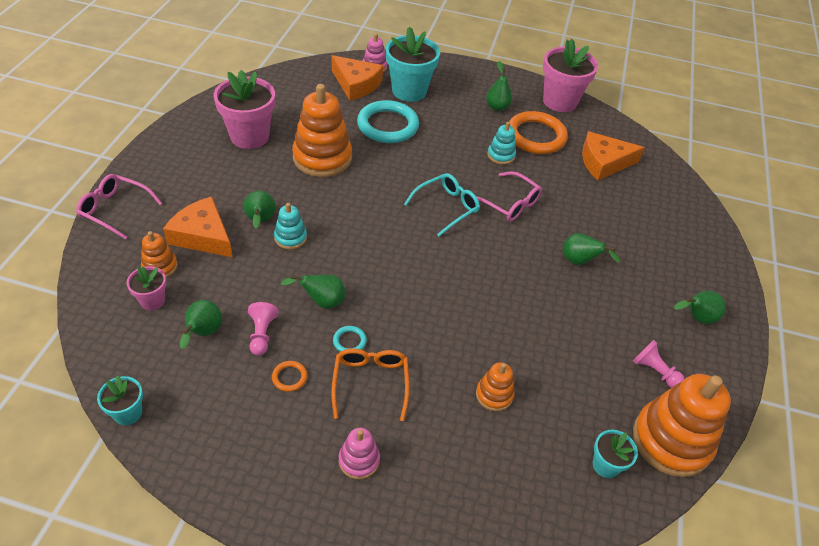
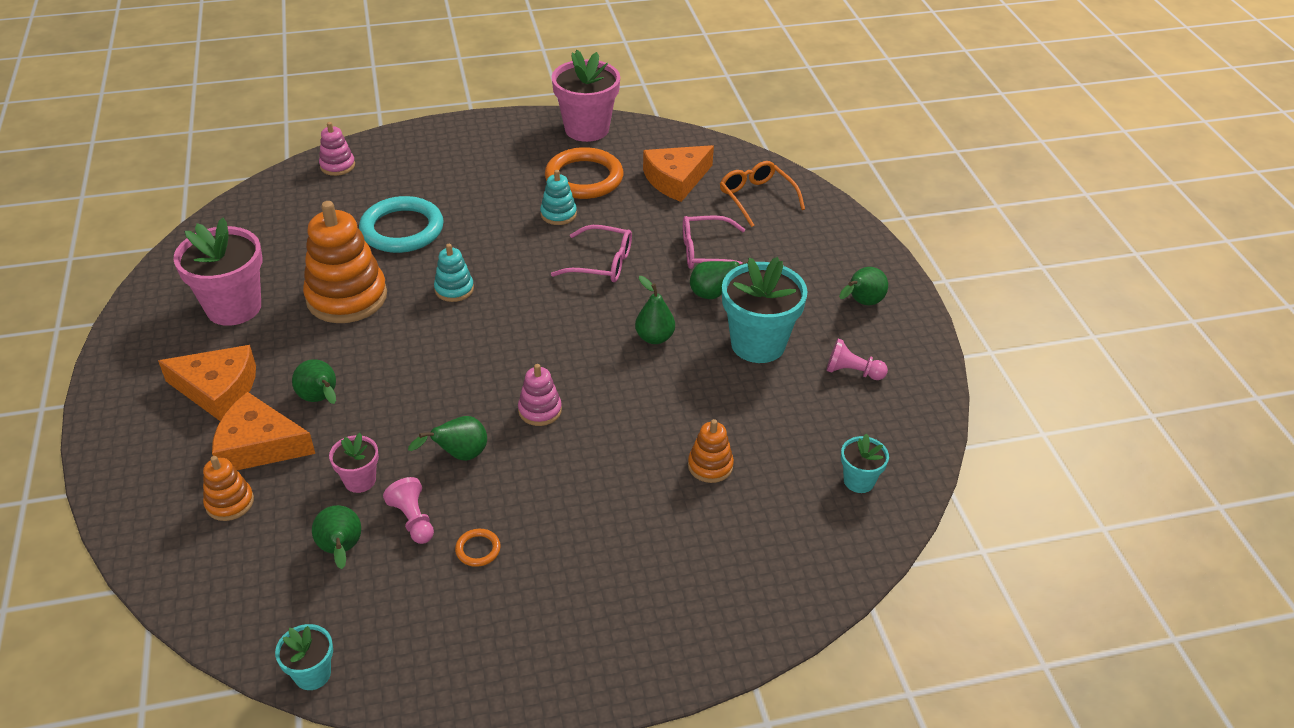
camera: 25 degrees left, 5 degrees down
pink glasses [76,174,162,240] -> pink glasses moved to [683,215,745,269]
pink flower pot [127,266,166,310] -> pink flower pot moved to [329,433,379,493]
turquoise stacking toy [274,203,307,250] -> turquoise stacking toy moved to [434,244,474,302]
orange glasses [331,348,409,421] -> orange glasses moved to [720,161,805,227]
orange cheese [332,55,383,101] -> orange cheese moved to [158,345,256,421]
turquoise ring [333,326,367,352] -> none
pink stacking toy [339,428,380,479] -> pink stacking toy moved to [518,364,562,426]
turquoise flower pot [386,26,440,102] -> turquoise flower pot moved to [722,257,808,363]
turquoise glasses [404,173,480,236] -> none
green pear [486,61,512,111] -> green pear moved to [635,276,675,344]
orange stacking toy [633,374,731,477] -> none

